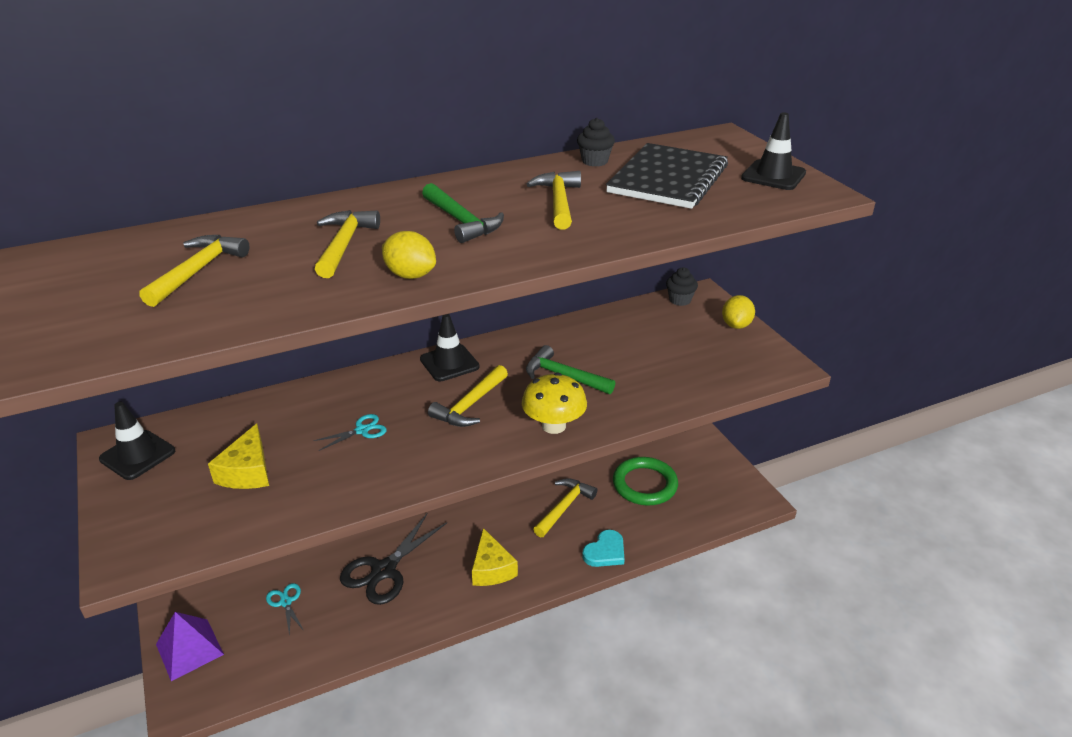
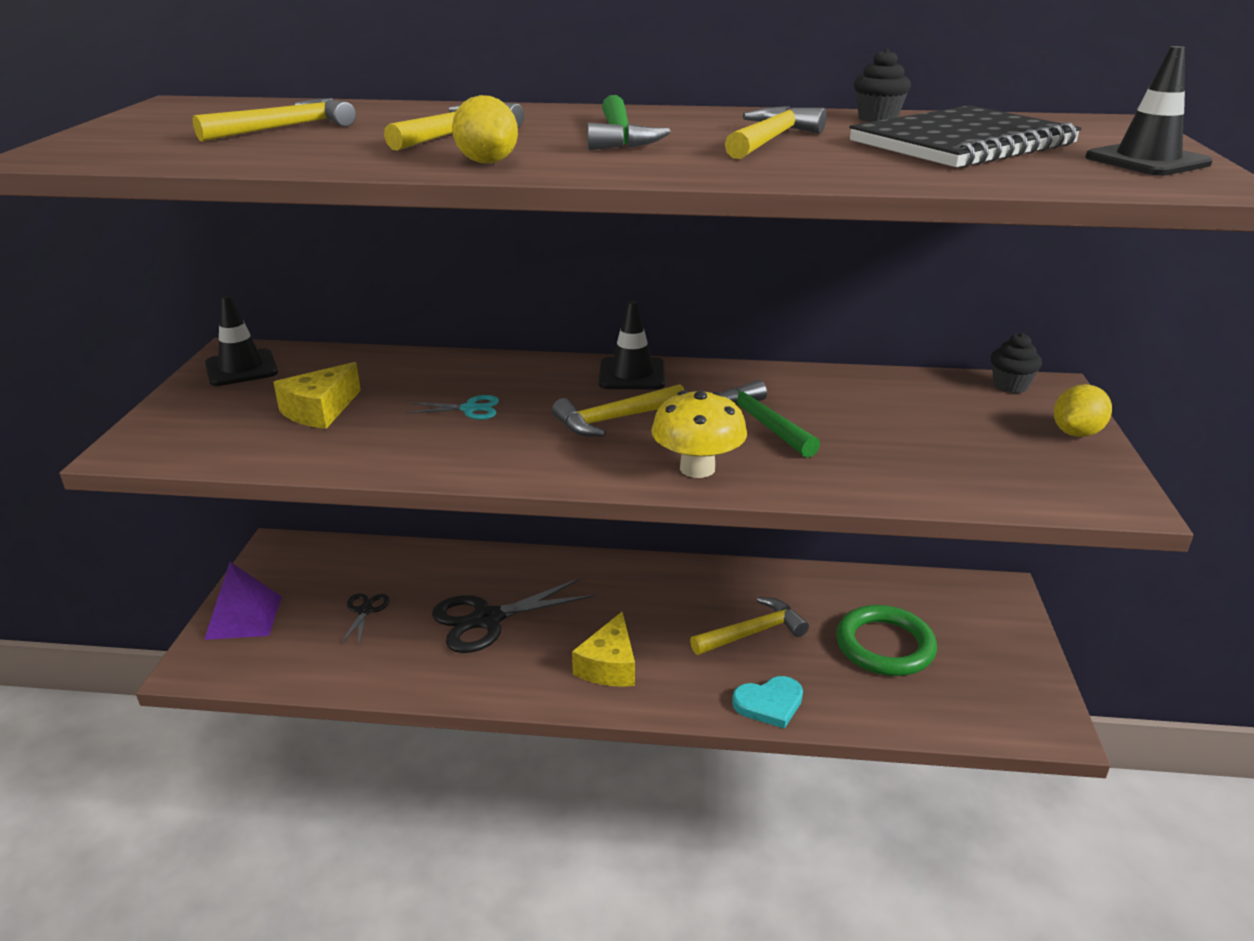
camera: 30 degrees right, 5 degrees down
turquoise scissors [266,583,304,636] -> black scissors [341,593,390,644]

